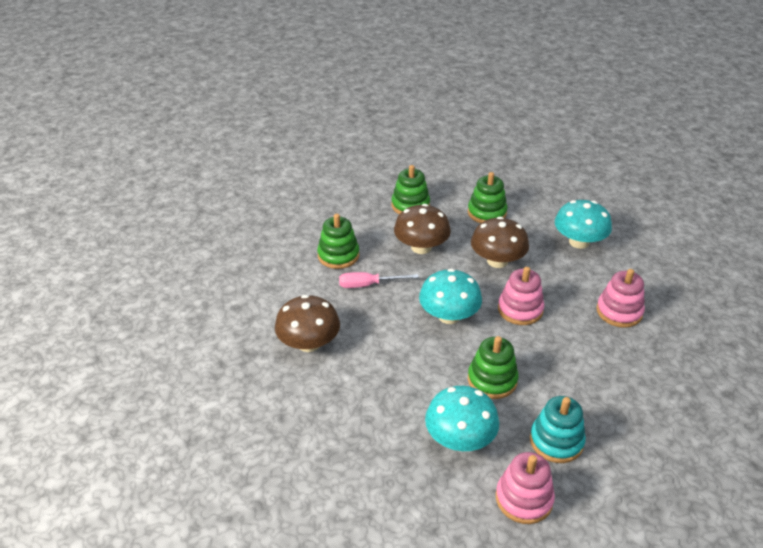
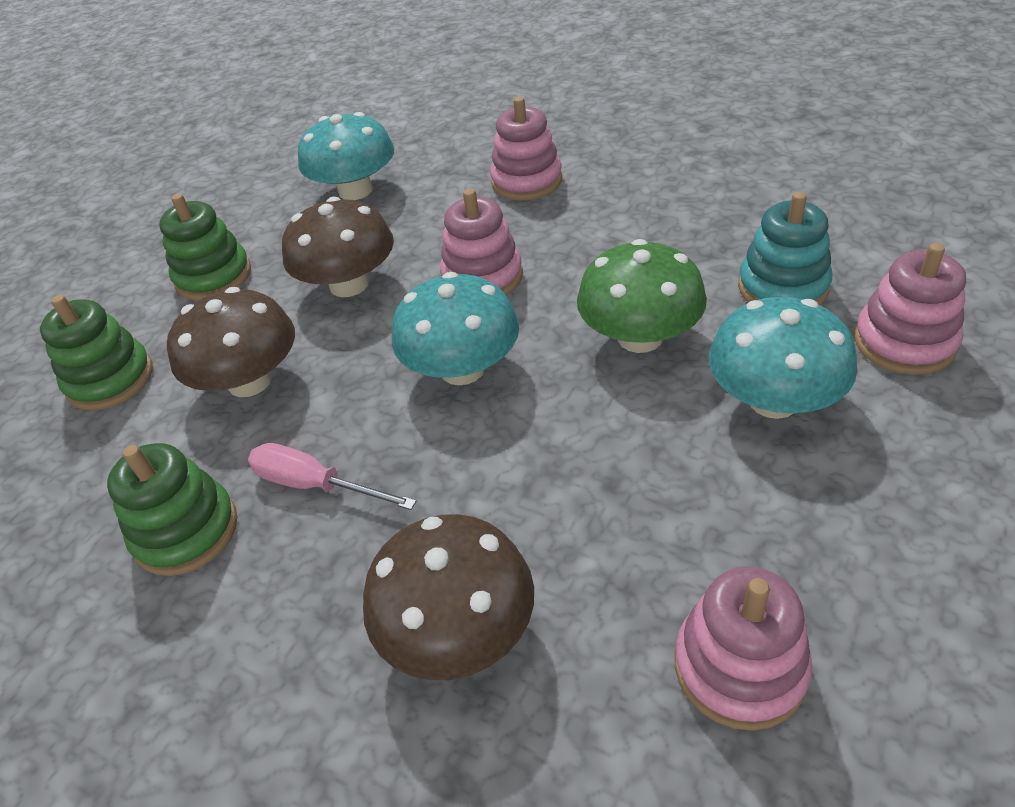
camera: 70 degrees left, 5 degrees up
pink screwdriver [339,272,419,288] -> pink screwdriver turned 105 degrees clockwise [248,443,416,510]
green stacking toy [468,336,518,399] -> green mushroom [577,239,707,353]
none -> pink stacking toy [675,567,812,731]

